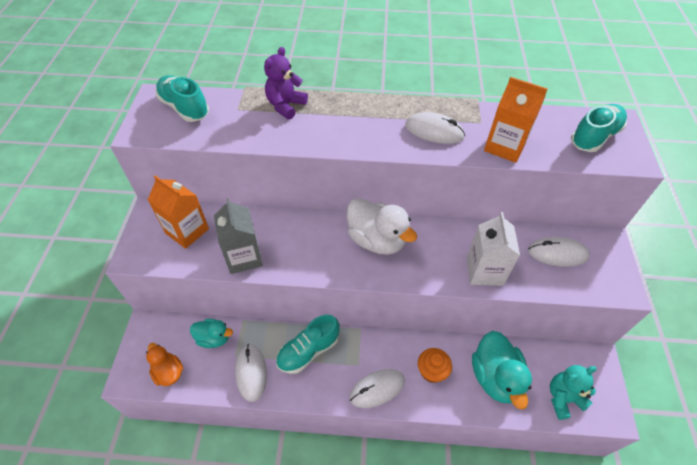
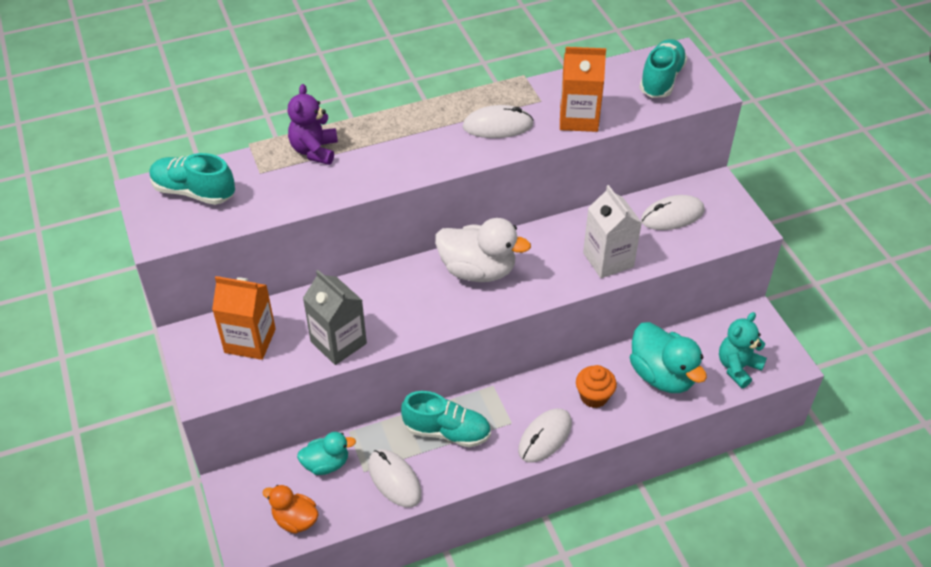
camera: 25 degrees left, 5 degrees down
turquoise shoe [276,315,340,374] -> turquoise shoe turned 105 degrees counterclockwise [401,391,491,448]

